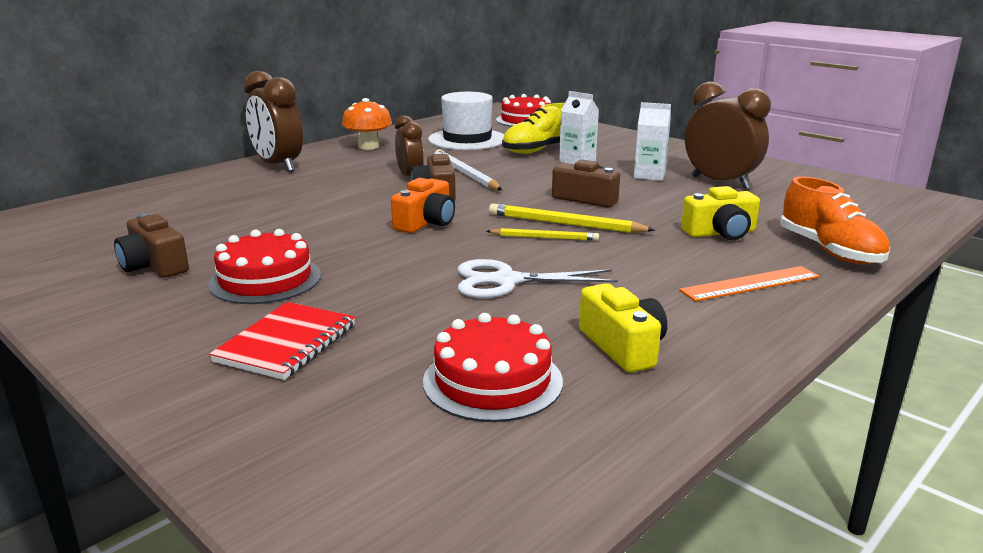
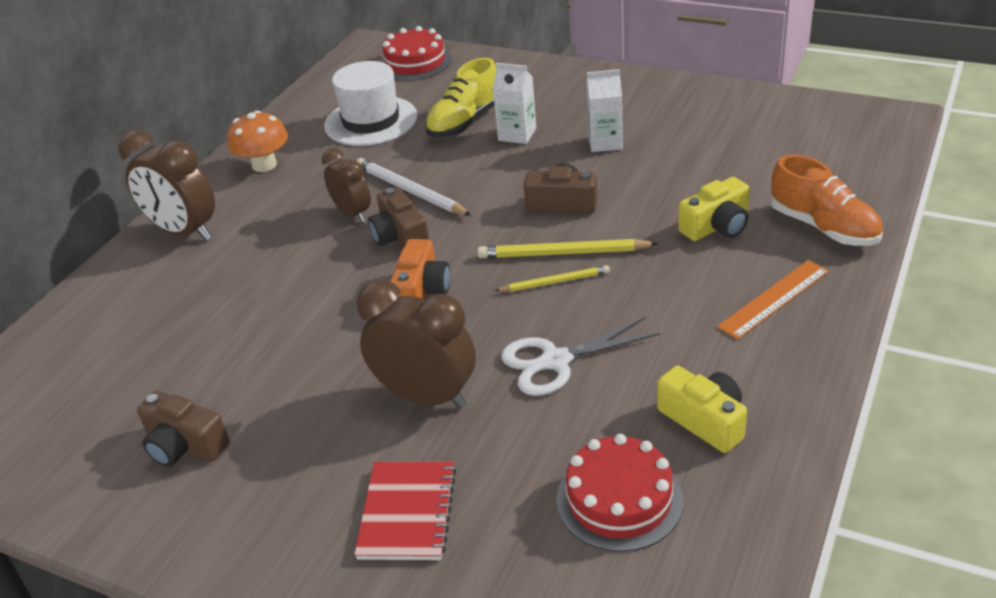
camera: 15 degrees left, 15 degrees up
red cake [208,229,321,304] -> none
brown clock [685,82,771,189] -> brown clock moved to [357,280,476,409]

